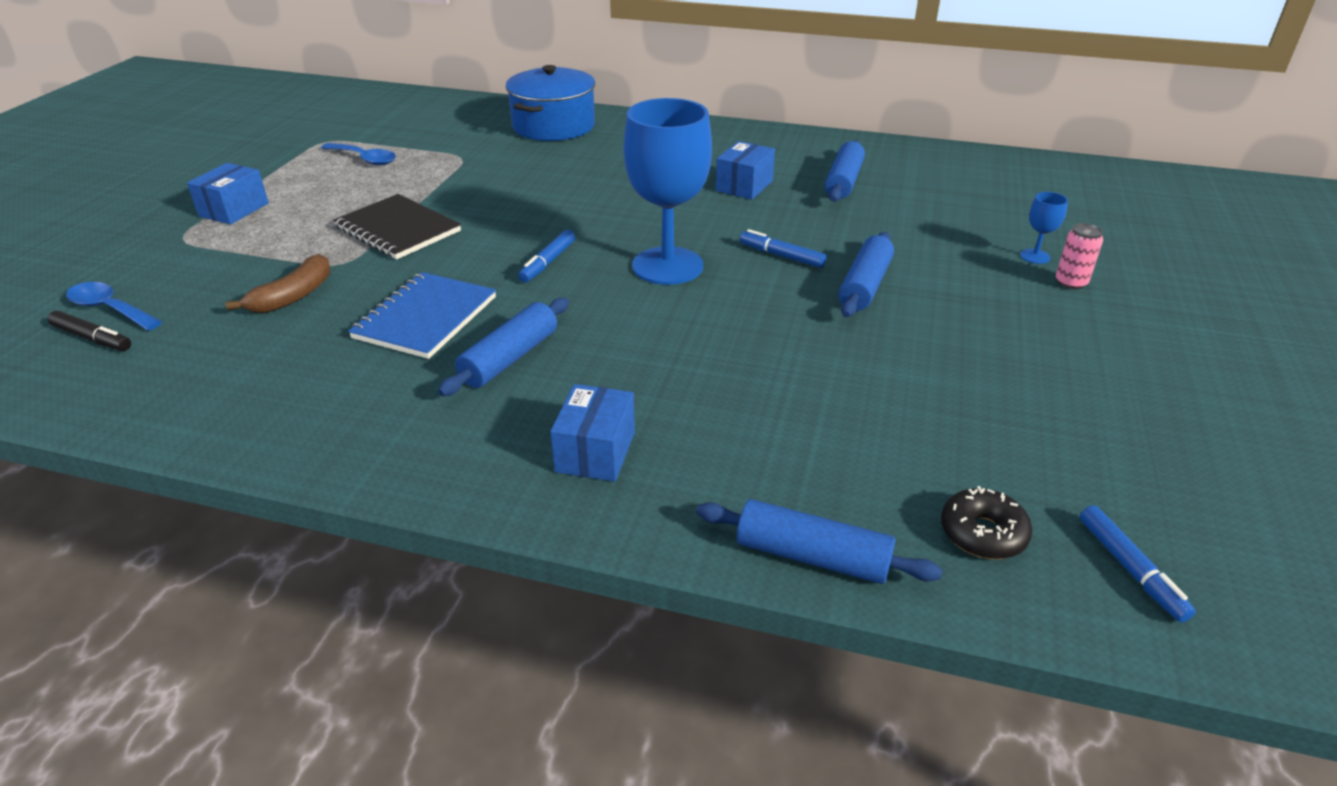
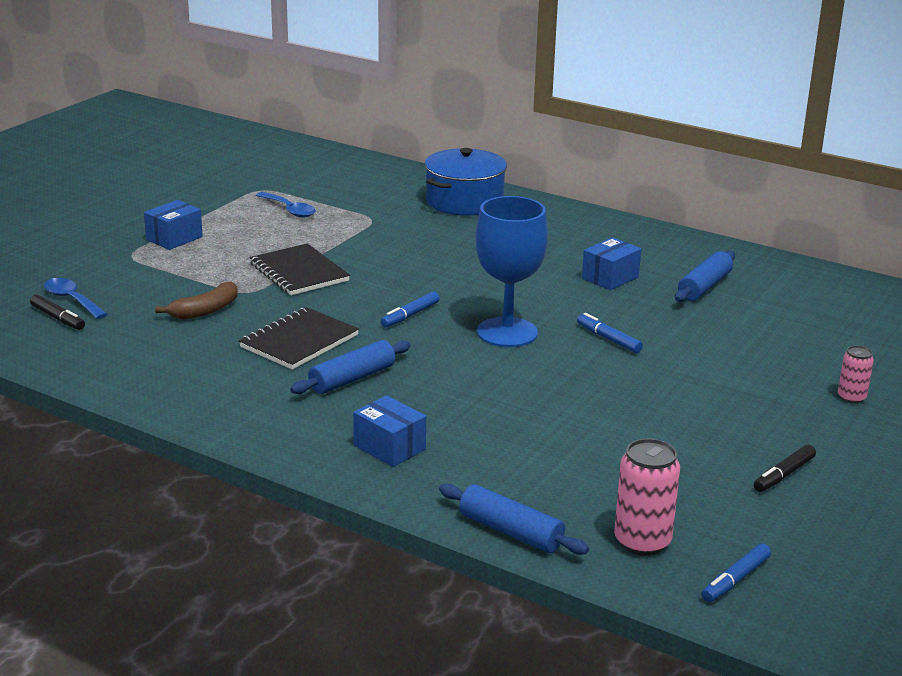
camera: 15 degrees right, 10 degrees down
blue notebook [348,272,496,359] -> black notebook [239,307,359,369]
blue box [550,384,635,482] -> blue box turned 75 degrees counterclockwise [353,395,426,467]
blue rolling pin [839,232,894,317] -> none
black donut [941,486,1032,559] -> pink can [614,438,680,556]
blue goblet [1020,192,1068,264] -> none
blue marker [1079,505,1196,623] -> blue marker turned 45 degrees clockwise [701,543,771,602]
none -> black marker [754,445,816,492]

